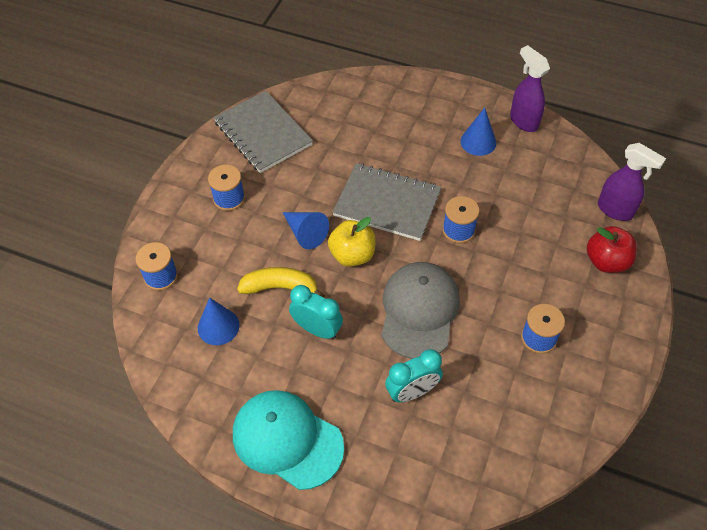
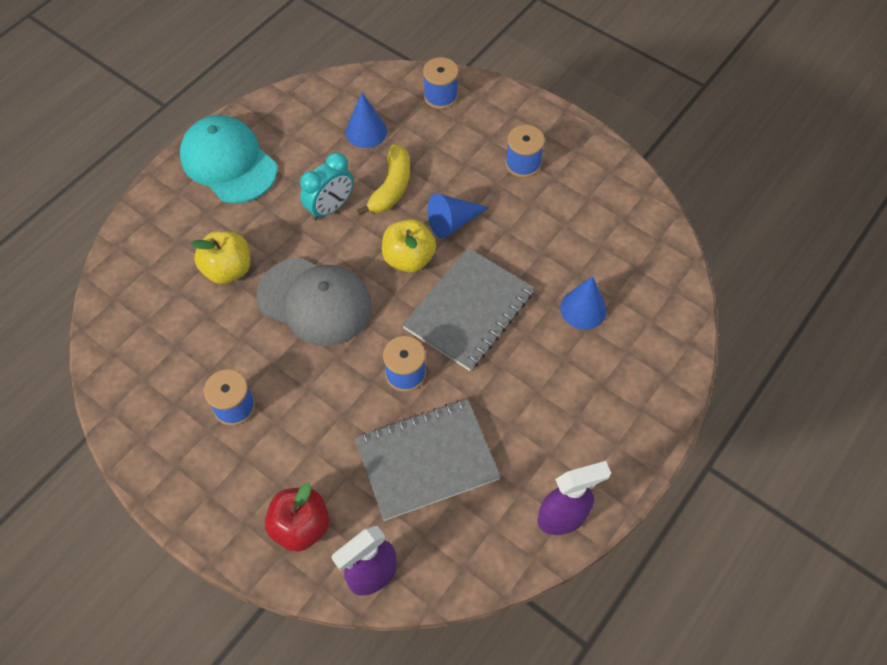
camera: 105 degrees right, 5 degrees up
grey notebook [214,91,313,173] -> grey notebook moved to [355,399,501,521]
turquoise cap [233,390,344,490] -> turquoise cap turned 90 degrees counterclockwise [180,115,277,203]
turquoise clock [385,349,443,402] -> yellow apple [191,231,250,284]
blue cone [461,108,497,156] -> blue cone moved to [560,276,607,330]

